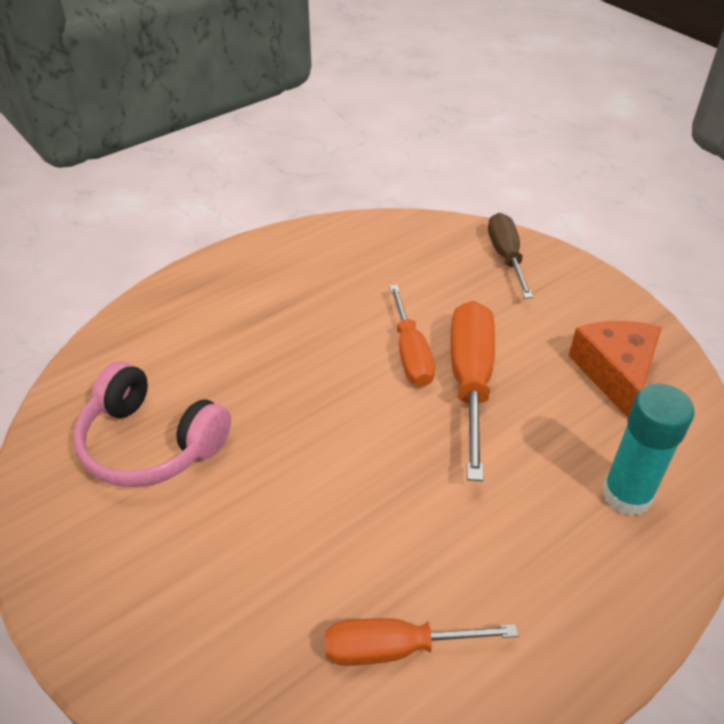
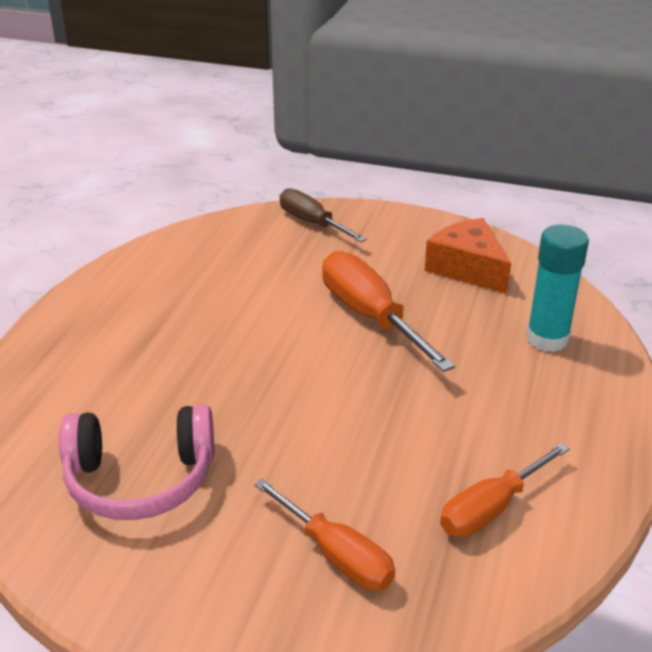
camera: 35 degrees left, 10 degrees down
orange screwdriver [389,285,435,387] -> orange screwdriver moved to [254,478,395,591]

